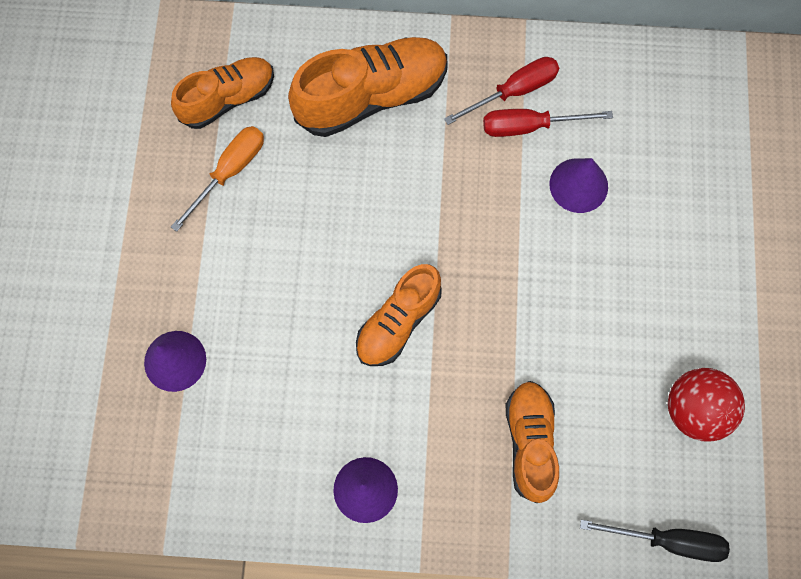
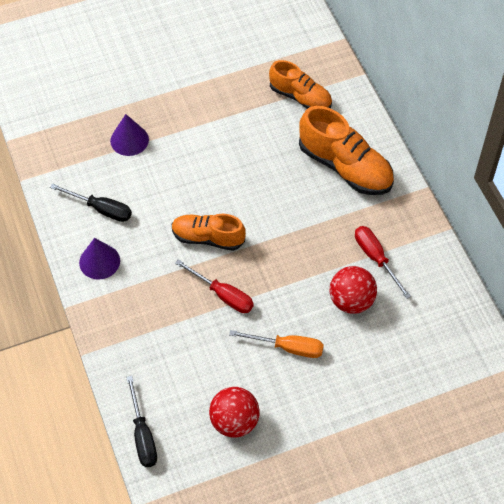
camera: 65 degrees right, 15 degrees down
orange screwdriver [171,126,264,232] -> orange screwdriver moved to [229,330,324,358]
red screwdriver [444,57,559,125] -> red screwdriver moved to [175,259,254,313]
orange shoe [506,381,559,503] -> none
purple cone [549,158,608,213] -> red ball [329,266,377,314]
none -> black screwdriver [50,183,132,222]

